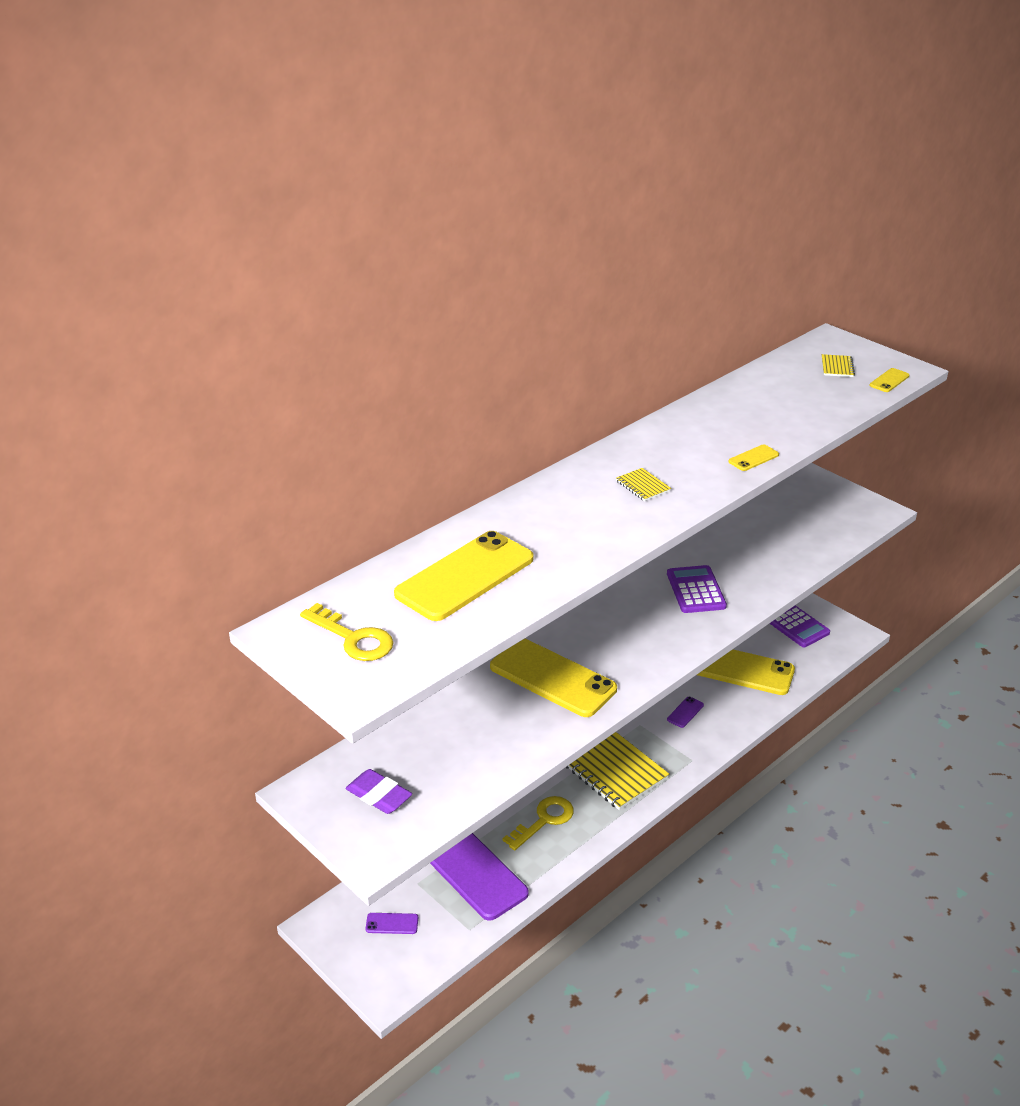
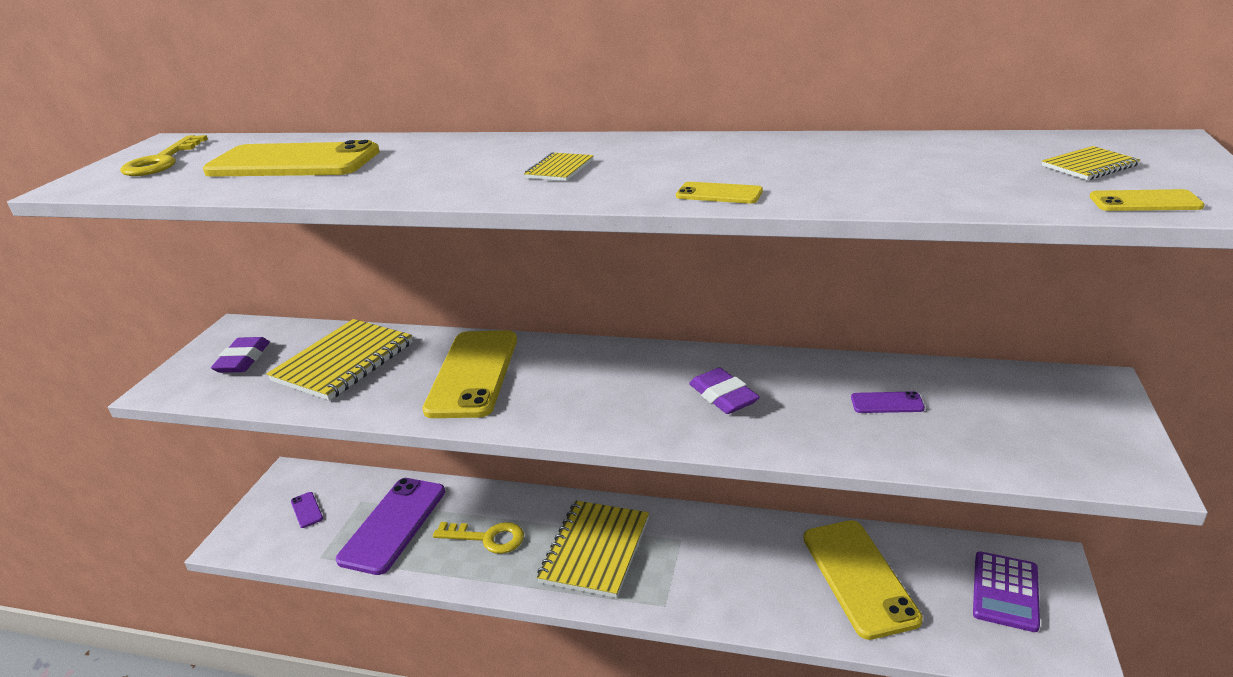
camera: 60 degrees right, 5 degrees down
purple calculator [667,565,727,613] -> purple eraser [689,368,760,414]
purple phone [667,697,704,728] -> purple phone moved to [851,391,925,413]
none -> yellow notebook [267,319,413,401]

